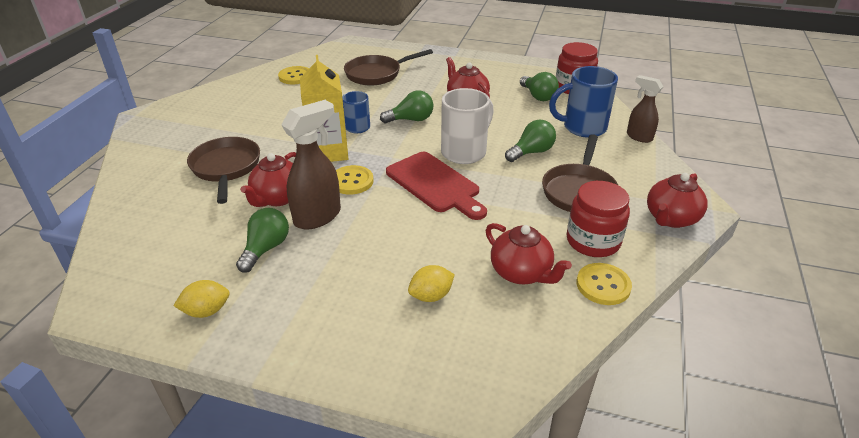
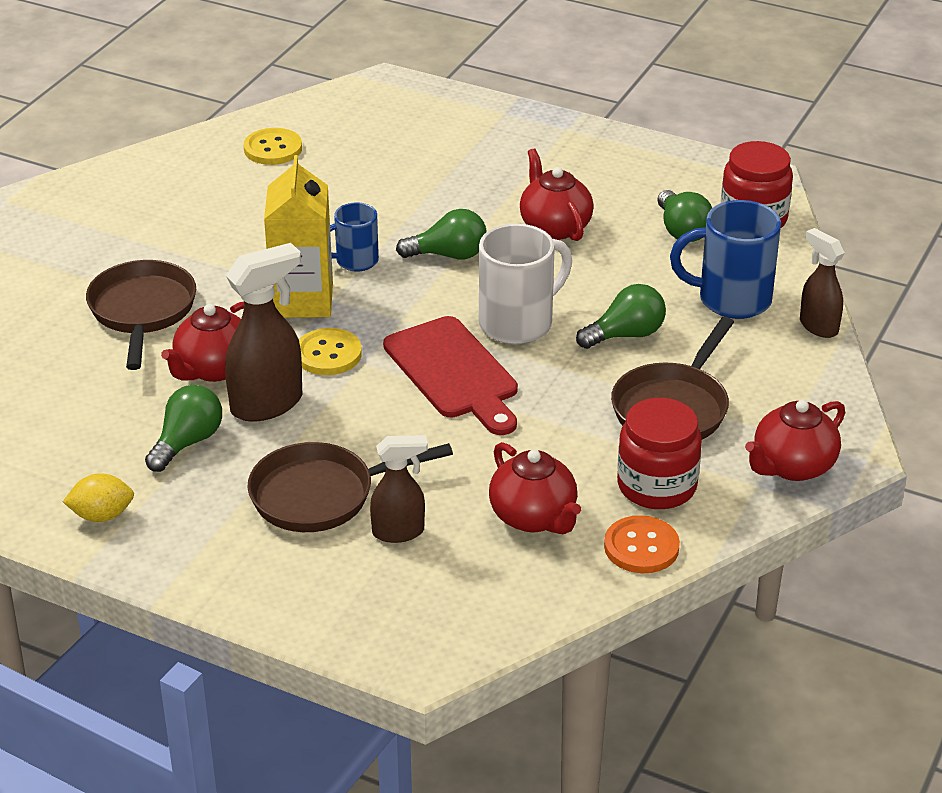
camera: 10 degrees right, 0 degrees up
brown pan [344,49,433,86] -> brown pan moved to [247,442,453,532]
yellow lemon [408,265,455,302] -> brown spray bottle [370,435,428,543]
yellow button [577,263,632,305] -> orange button [604,515,680,573]

